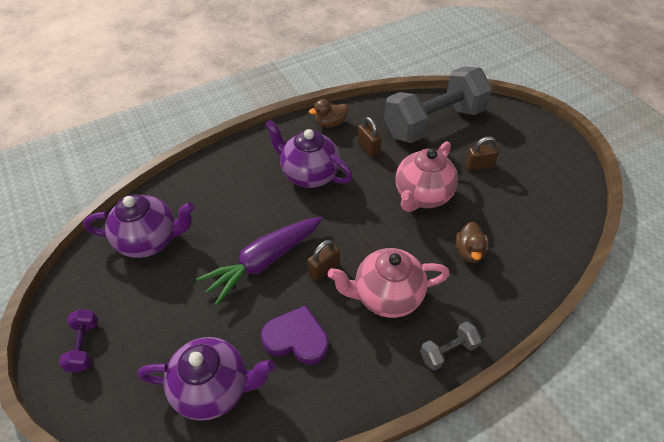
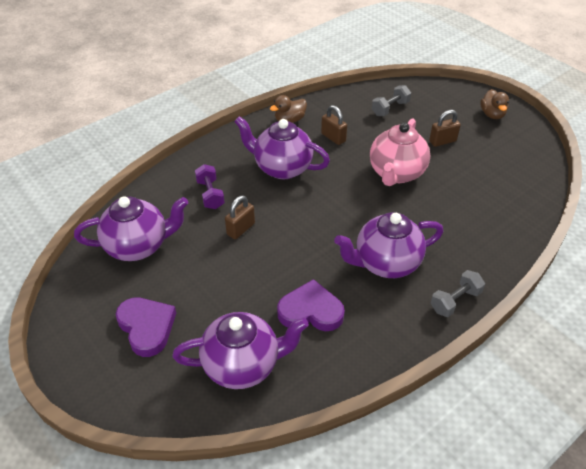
camera: 10 degrees left, 5 degrees down
purple dumbbell [59,309,98,372] -> purple dumbbell moved to [195,164,225,209]
purple carrot [196,217,323,305] -> none
brown padlock [307,240,340,281] -> brown padlock moved to [225,195,255,239]
pink teapot [328,248,450,318] -> purple teapot [334,212,443,278]
grey dumbbell [384,67,492,143] -> grey dumbbell [372,85,411,116], size x0.41
brown duck [456,222,489,263] -> brown duck moved to [480,89,509,119]
none -> purple heart [116,298,176,357]

